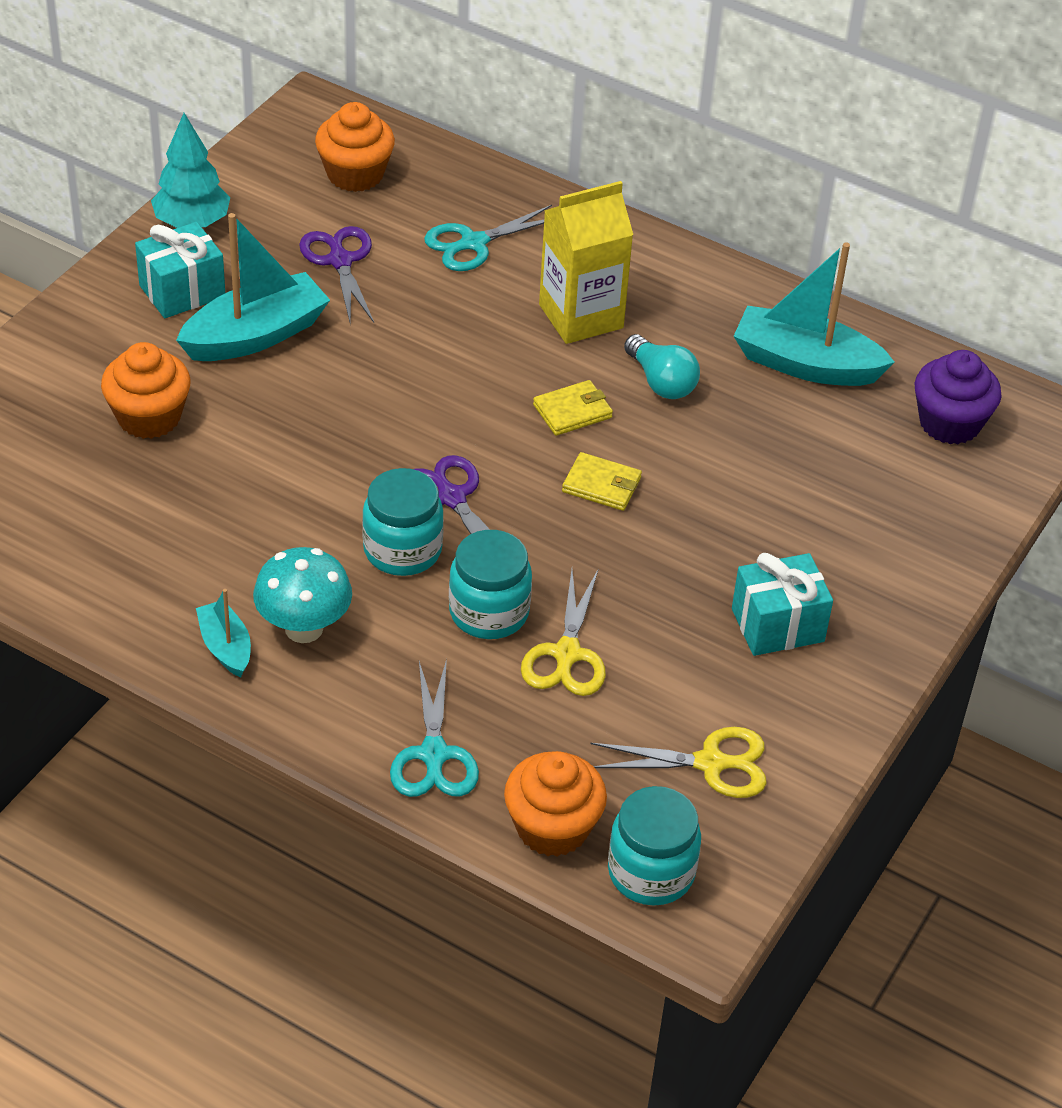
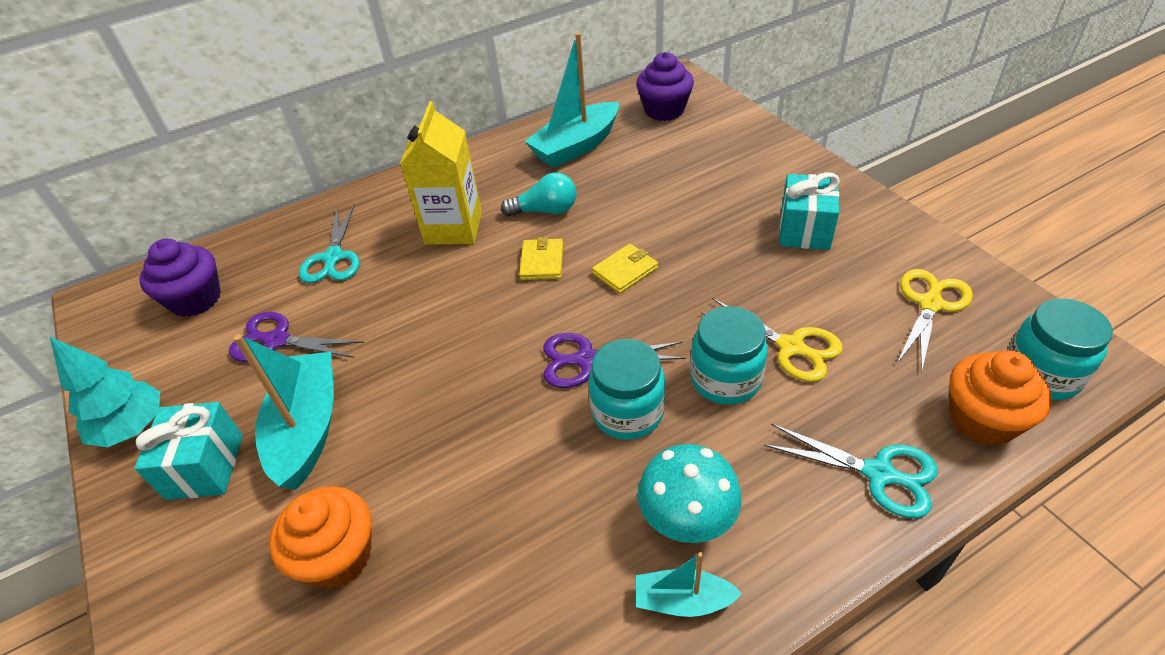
camera: 55 degrees left, 0 degrees up
orange cupcake [315,102,395,192] -> purple cupcake [139,239,221,317]

